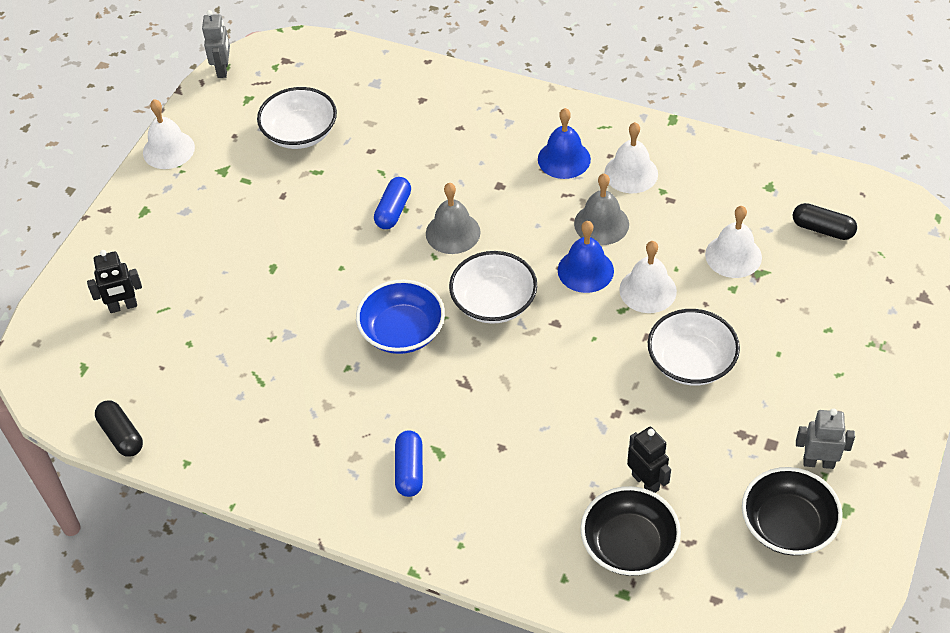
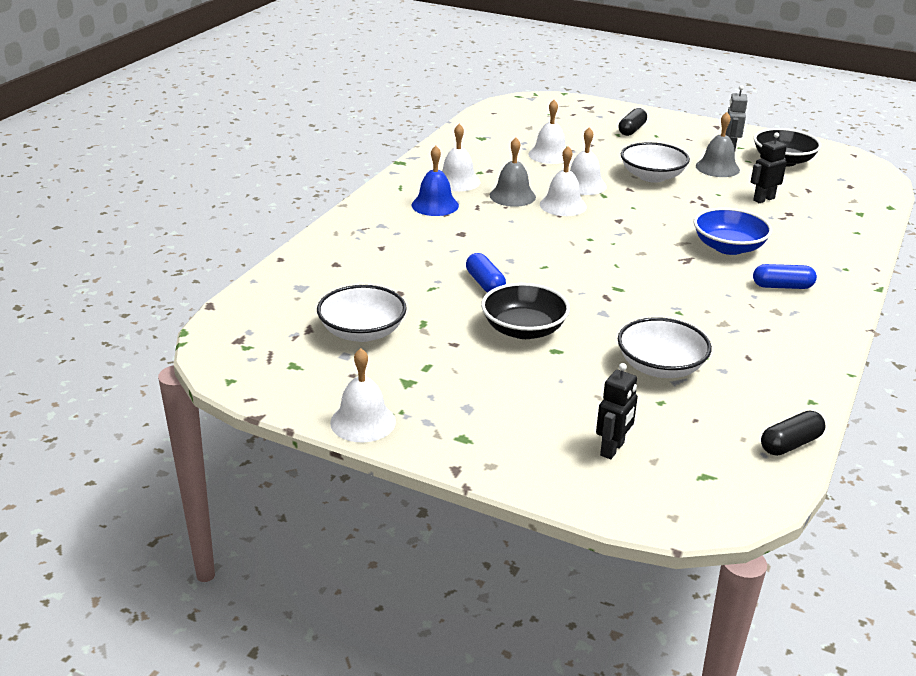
camera: 90 degrees left, 20 degrees down
black robot [87,250,142,313] -> black robot turned 45 degrees clockwise [596,363,638,459]
grey robot [202,10,230,78] -> none
blue bowl [356,279,445,354] -> blue bowl moved to [694,208,772,255]
blue capsule [374,177,411,229] -> blue capsule turned 45 degrees clockwise [466,253,506,293]
grey bell [426,183,481,254] -> grey bell moved to [696,112,740,177]
white bowl [449,251,537,324] -> white bowl moved to [618,317,712,378]
blue bell [558,221,614,293] -> white bell [540,146,587,216]
black bowl [580,486,681,576] -> black bowl moved to [481,283,570,339]
black capsule [793,203,857,240] -> black capsule moved to [618,108,647,136]

